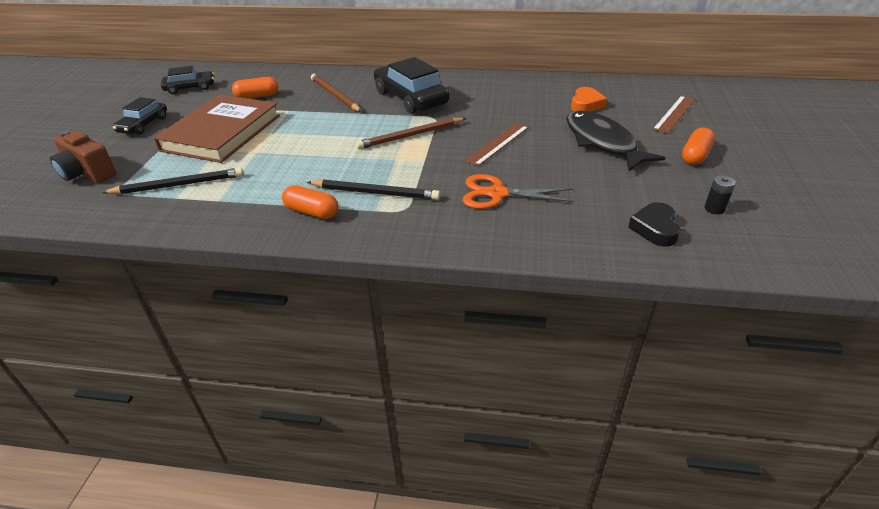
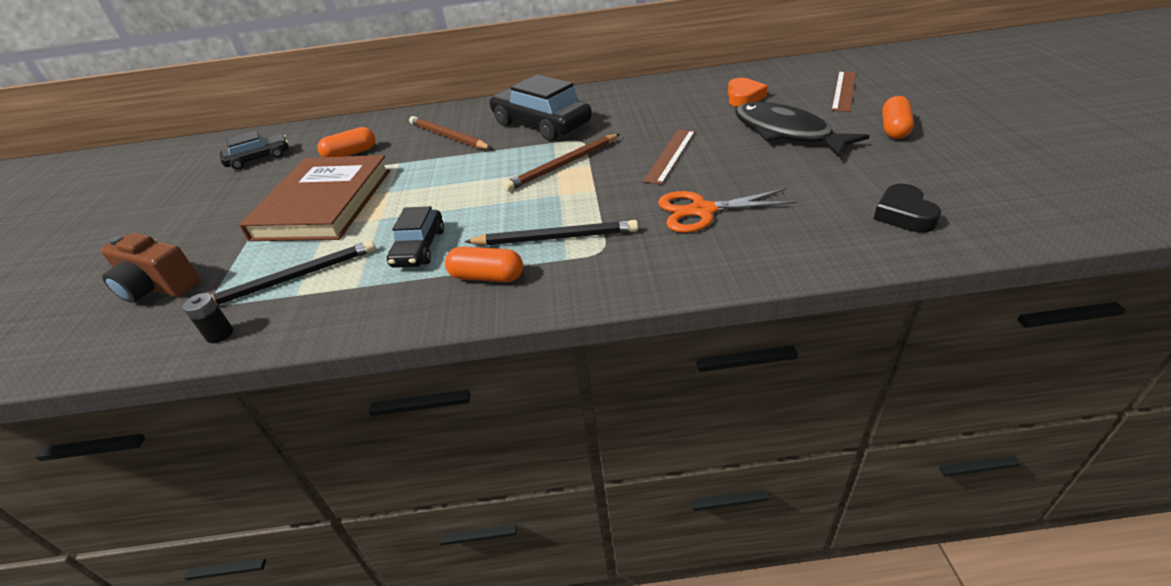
camera: 10 degrees left, 0 degrees up
black car [113,97,167,135] -> black car moved to [387,206,444,268]
black battery [705,175,736,214] -> black battery moved to [182,293,233,343]

